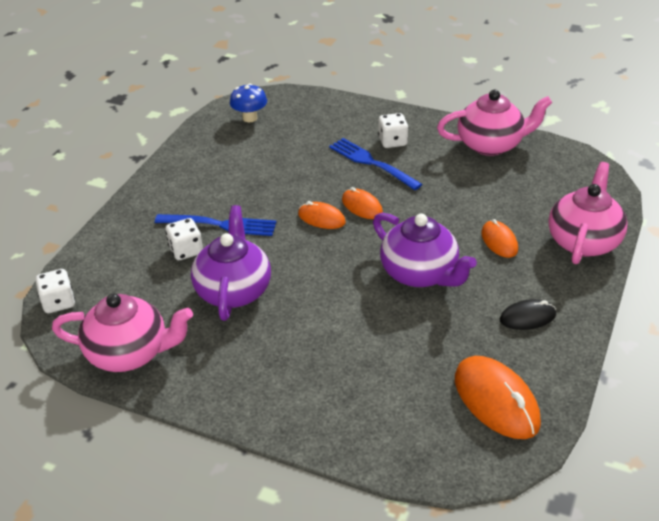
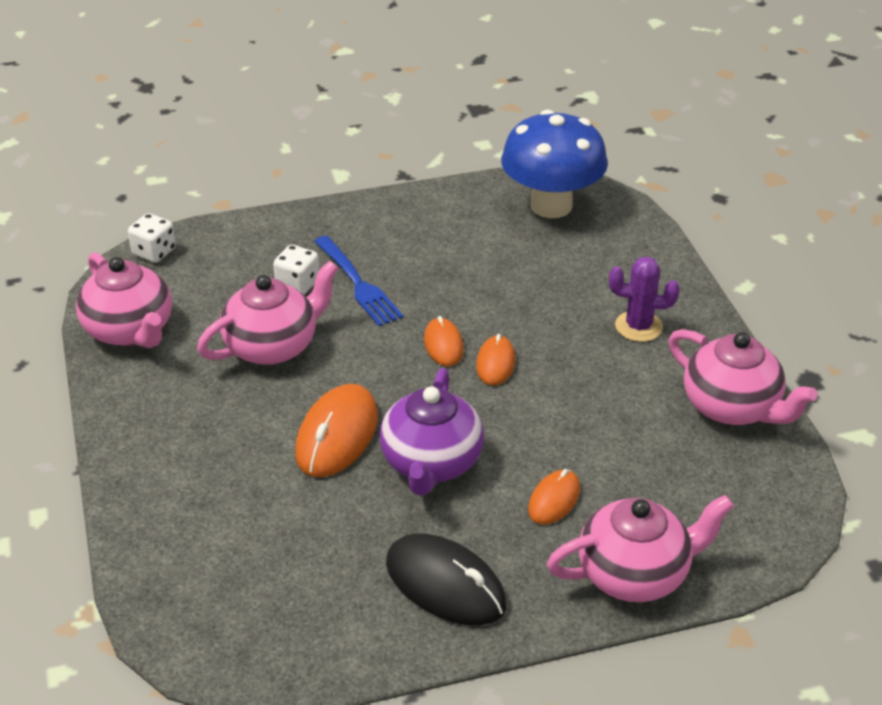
camera: 50 degrees right, 0 degrees up
purple teapot [191,205,271,321] -> pink teapot [197,261,339,365]
blue mushroom [230,84,267,122] -> blue mushroom [501,110,608,218], size x2.09
blue fork [329,138,422,190] -> none
white dice [378,113,409,148] -> purple cactus [609,257,680,342]
orange mouse [455,356,541,439] -> orange mouse moved to [295,384,378,477]
black mouse [500,299,556,330] -> black mouse [386,533,506,625], size x1.75

